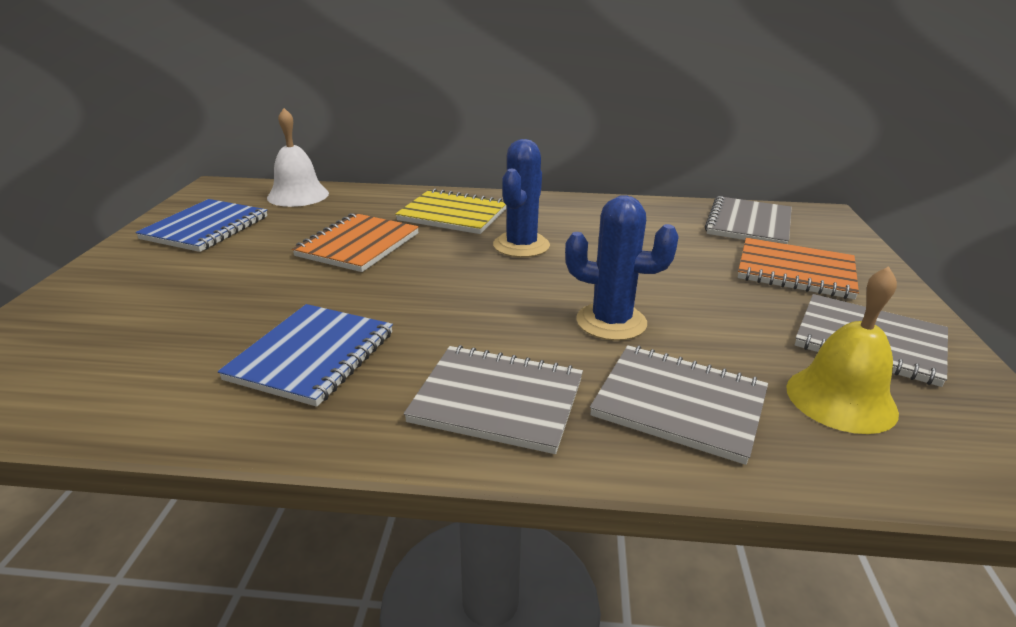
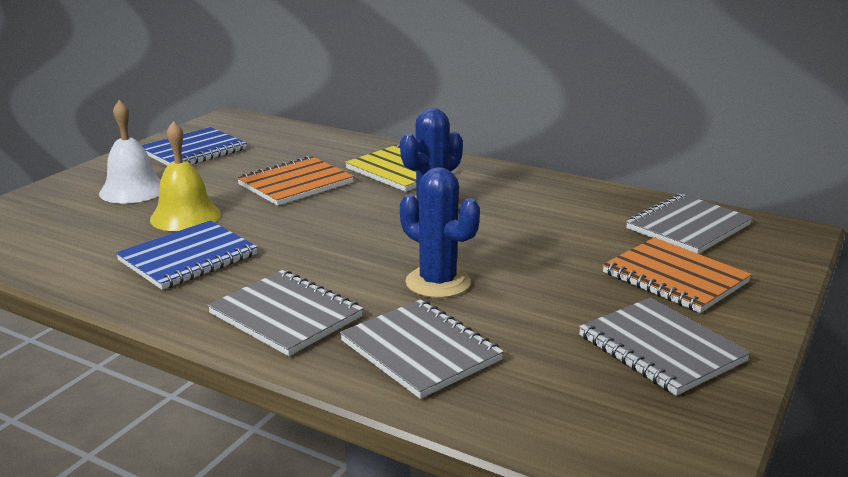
camera: 25 degrees right, 5 degrees down
white bell [267,108,329,207] -> white bell moved to [99,100,161,204]
yellow bell [786,266,899,434] -> yellow bell moved to [150,121,221,231]

